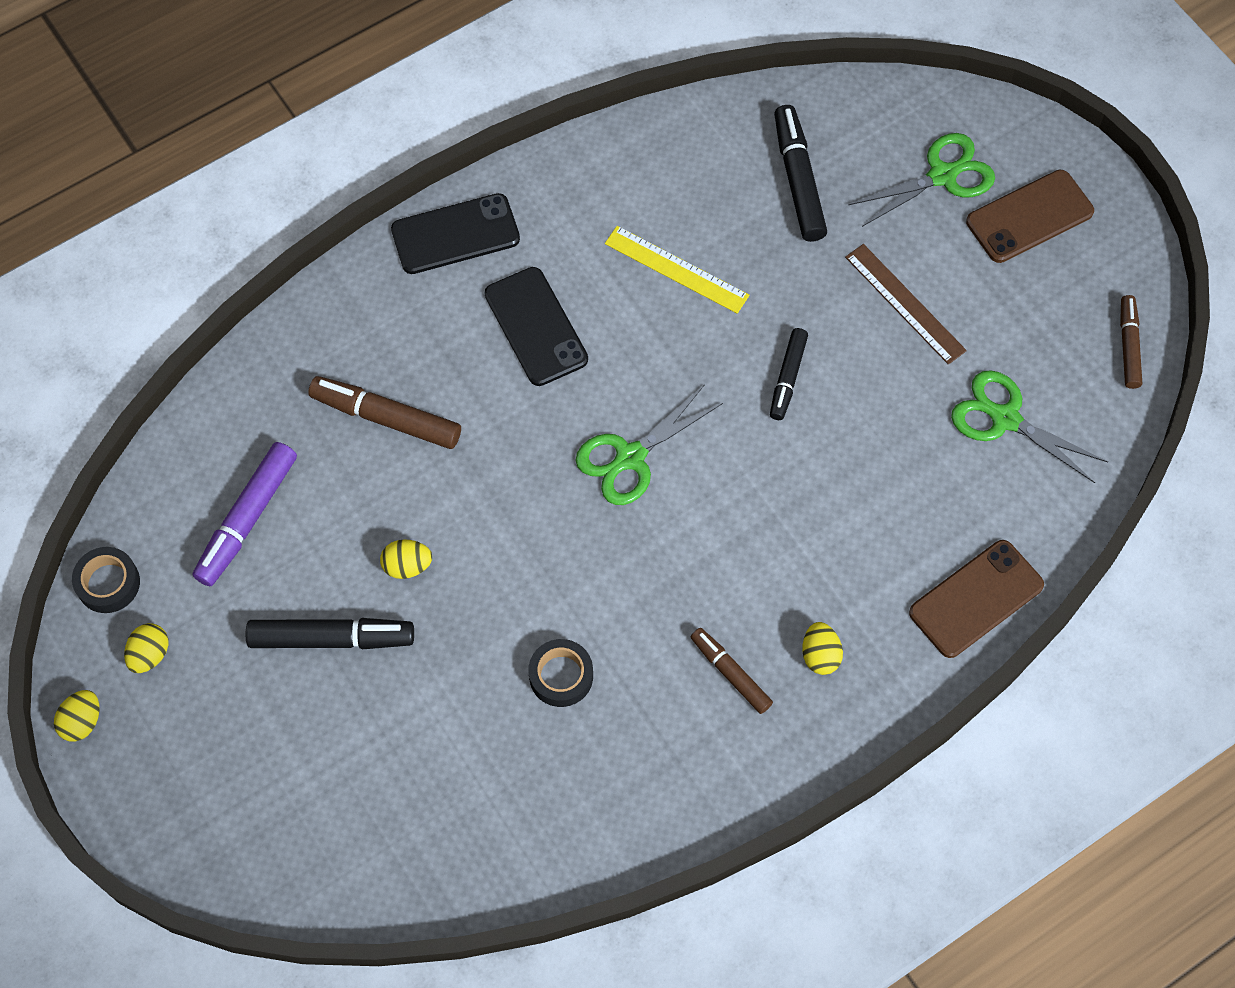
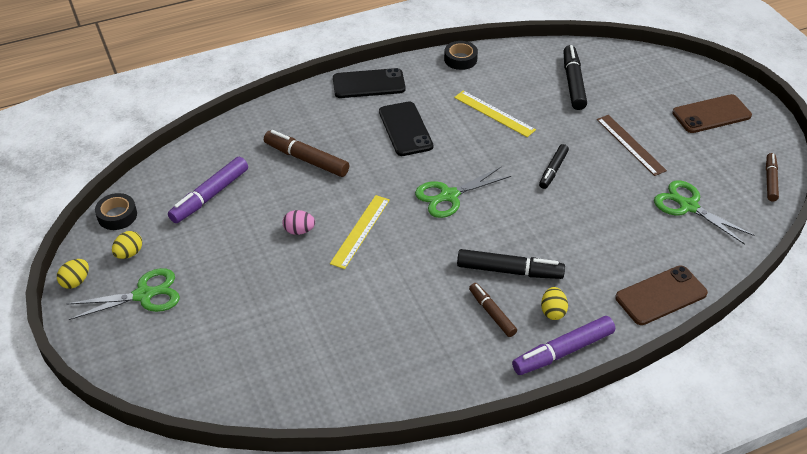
camera: 10 degrees right, 20 degrees down
black marker [246,618,414,649] -> black marker moved to [457,249,565,279]
yellow egg [380,540,432,579] -> pink egg [283,210,315,235]
black tape [528,639,593,707] -> black tape moved to [444,41,478,70]
green scissors [848,133,995,227] -> green scissors moved to [67,268,180,320]
none -> yellow ruler [330,195,390,269]
none -> purple marker [512,316,615,375]

